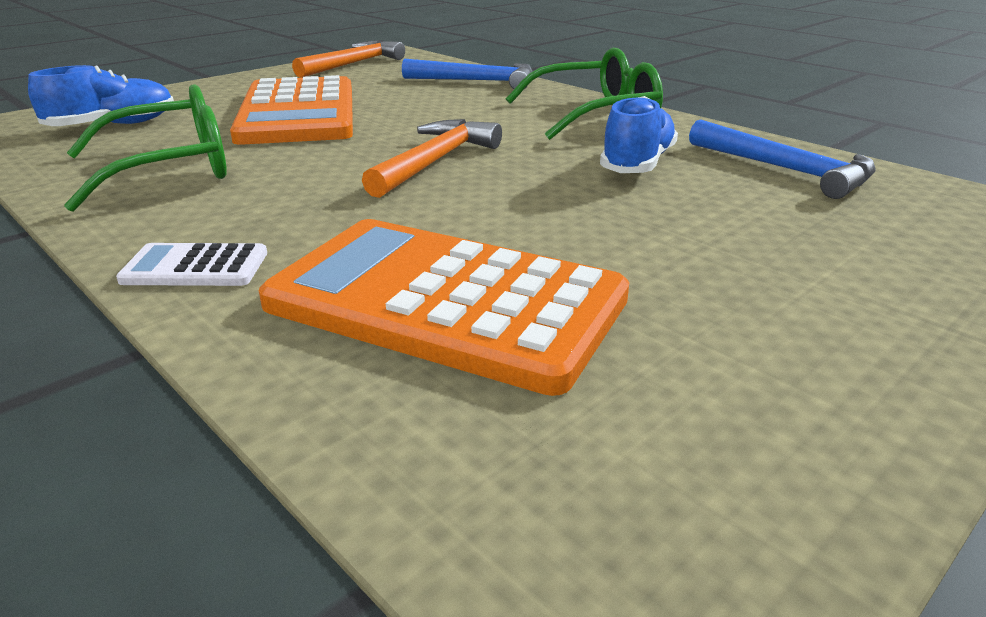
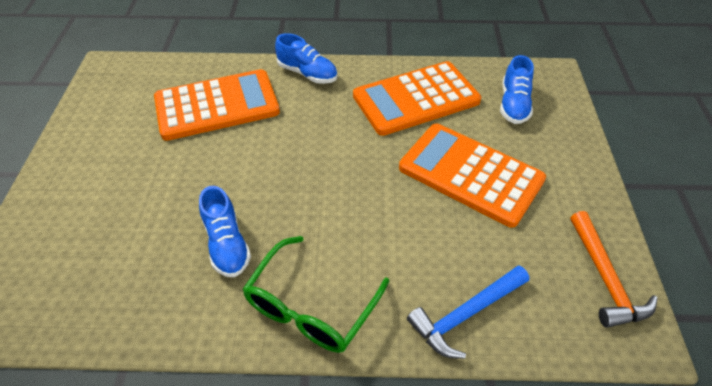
camera: 135 degrees right, 20 degrees up
green glasses [64,84,227,212] -> orange calculator [353,61,481,136]
white calculator [116,243,267,286] -> blue shoe [275,33,337,84]
orange hammer [362,119,502,198] -> none
blue hammer [689,120,876,199] -> none

